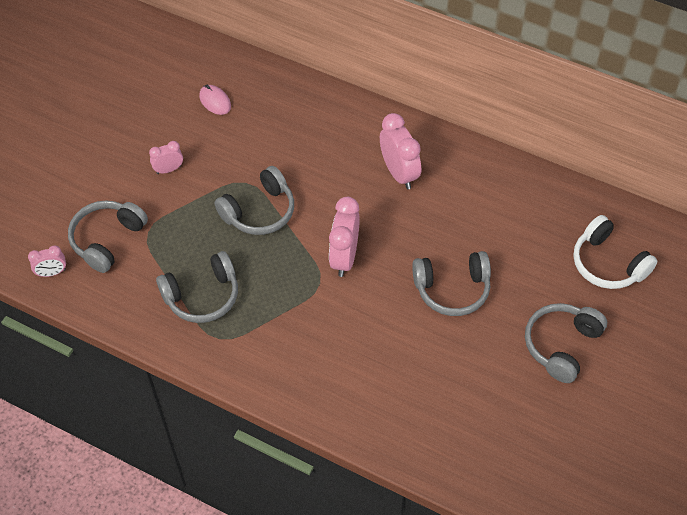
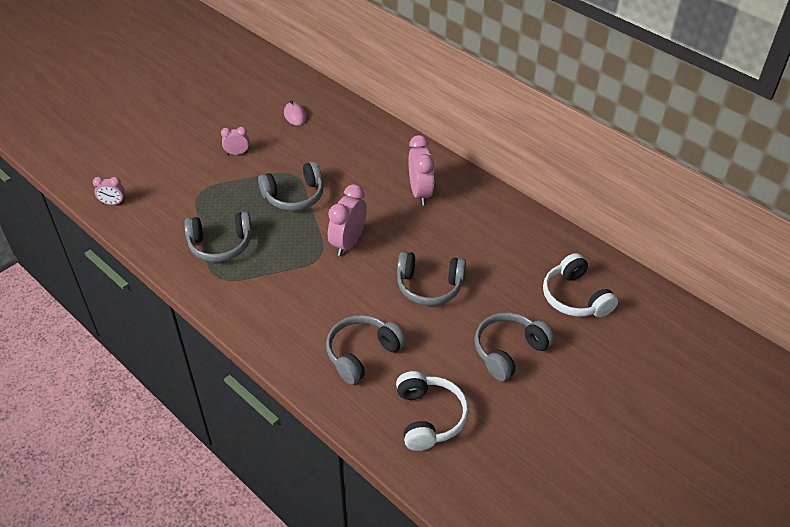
camera: 15 degrees right, 10 degrees down
grey headphones [68,200,148,273] -> grey headphones moved to [326,315,406,385]
none -> white headphones [396,371,469,451]

